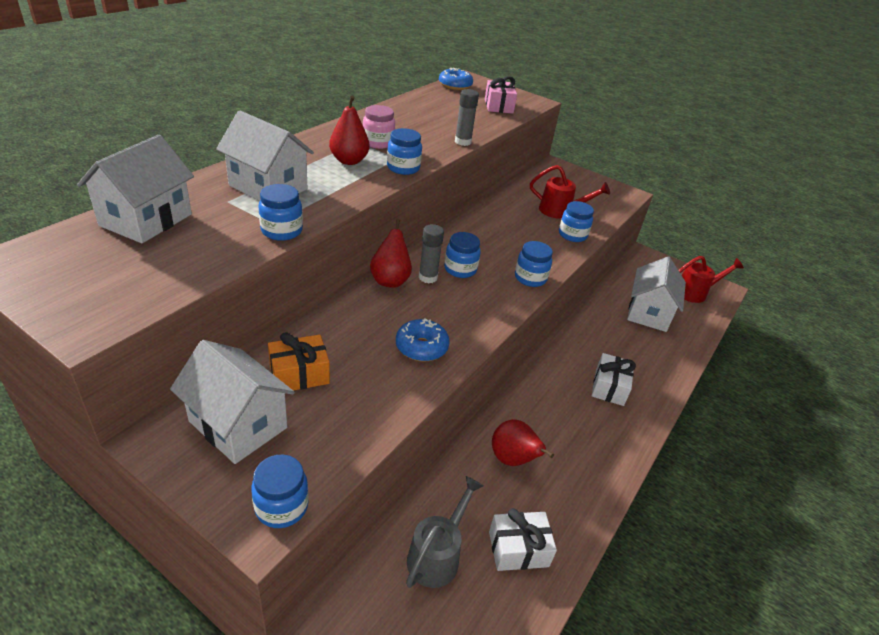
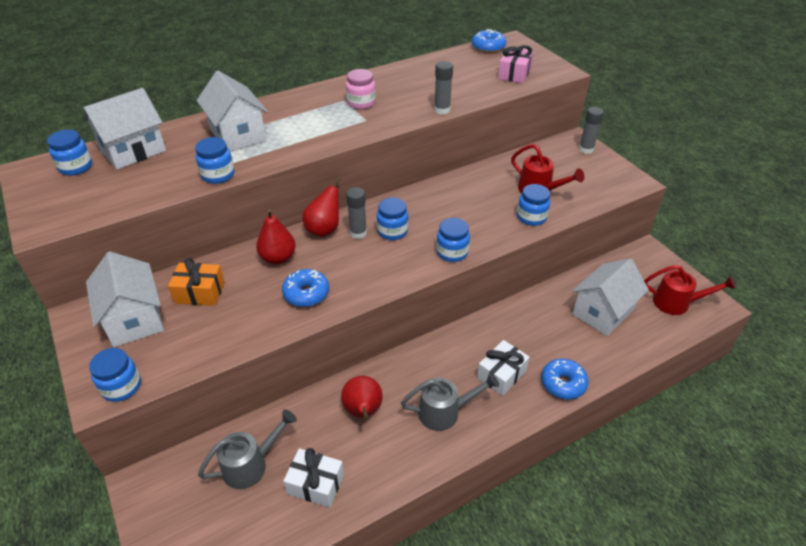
camera: 30 degrees right, 5 degrees up
red pear [329,96,370,165] -> red pear moved to [256,209,296,264]
blue jar [387,128,422,175] -> blue jar moved to [47,130,92,176]
none -> grey watering can [401,372,499,431]
none -> blue donut [541,359,589,399]
none -> grey glue stick [579,107,604,154]

